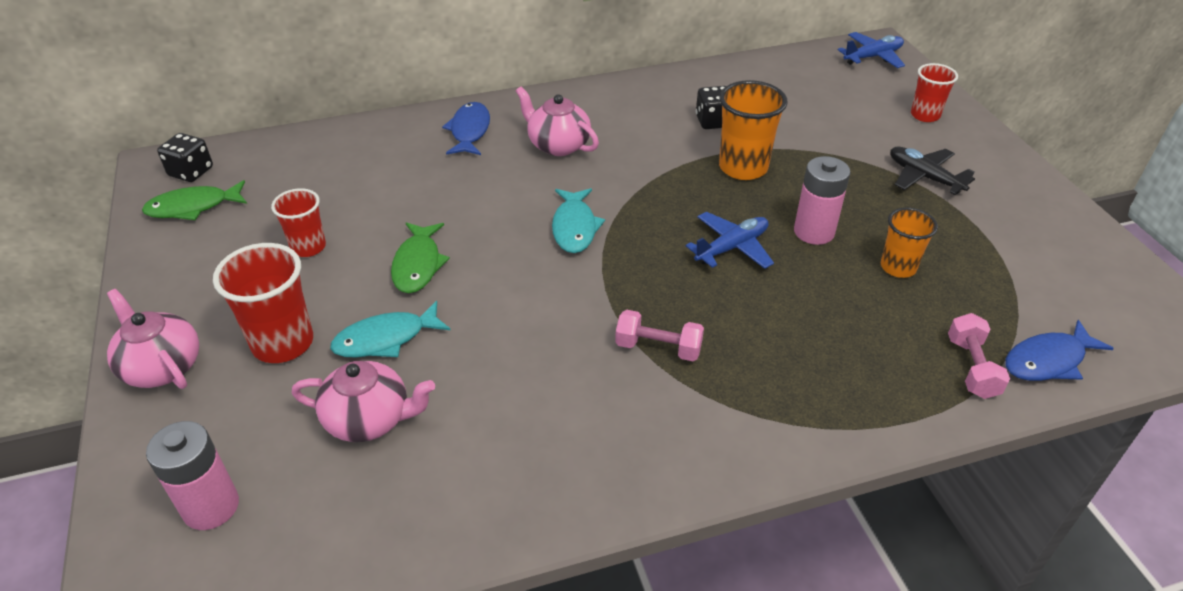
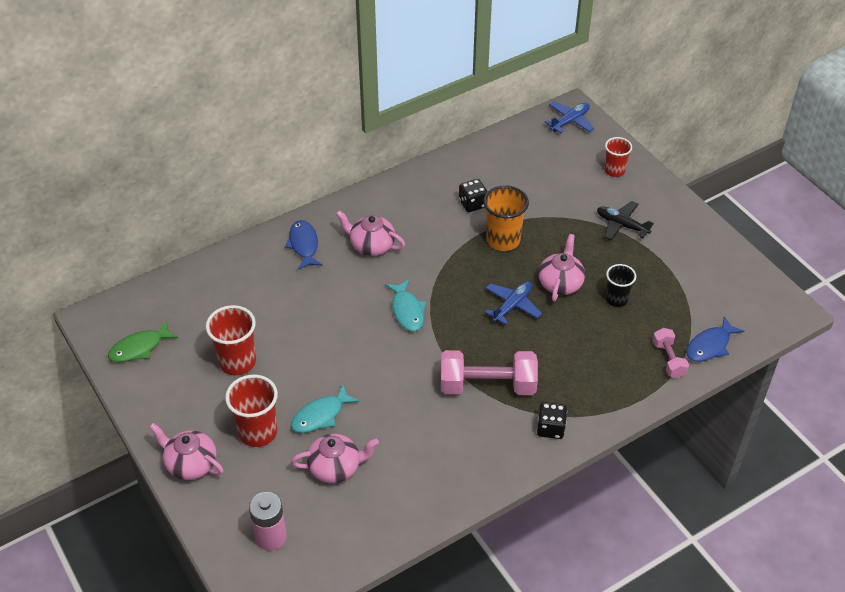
camera: 15 degrees left, 5 degrees up
black dice [157,133,213,182] -> black dice moved to [537,402,567,439]
red cup [271,188,326,257] -> red cup [206,305,256,375], size x1.56
green fish [391,222,450,293] -> none
pink dumbbell [615,310,704,361] -> pink dumbbell [441,350,538,395], size x1.86
pink battery [794,156,850,245] -> pink teapot [538,234,585,301]
orange cup [881,208,938,278] -> black cup [606,264,636,307]

